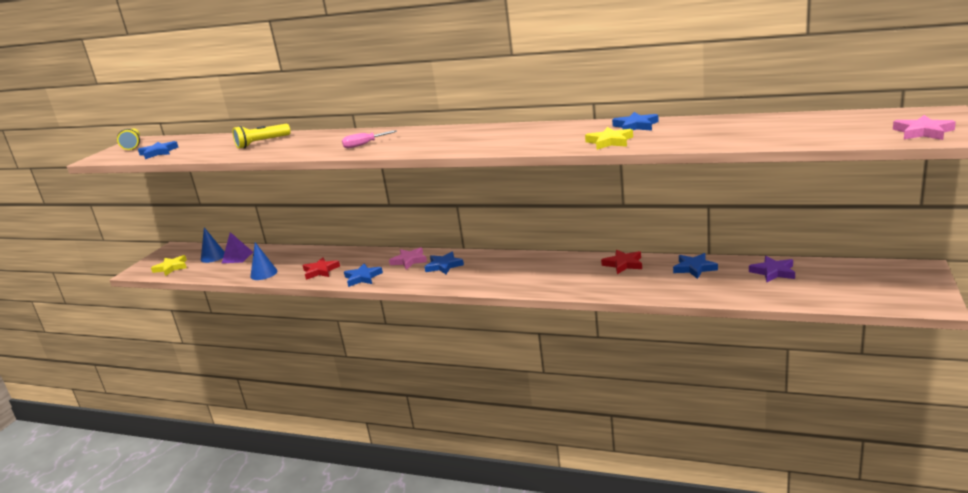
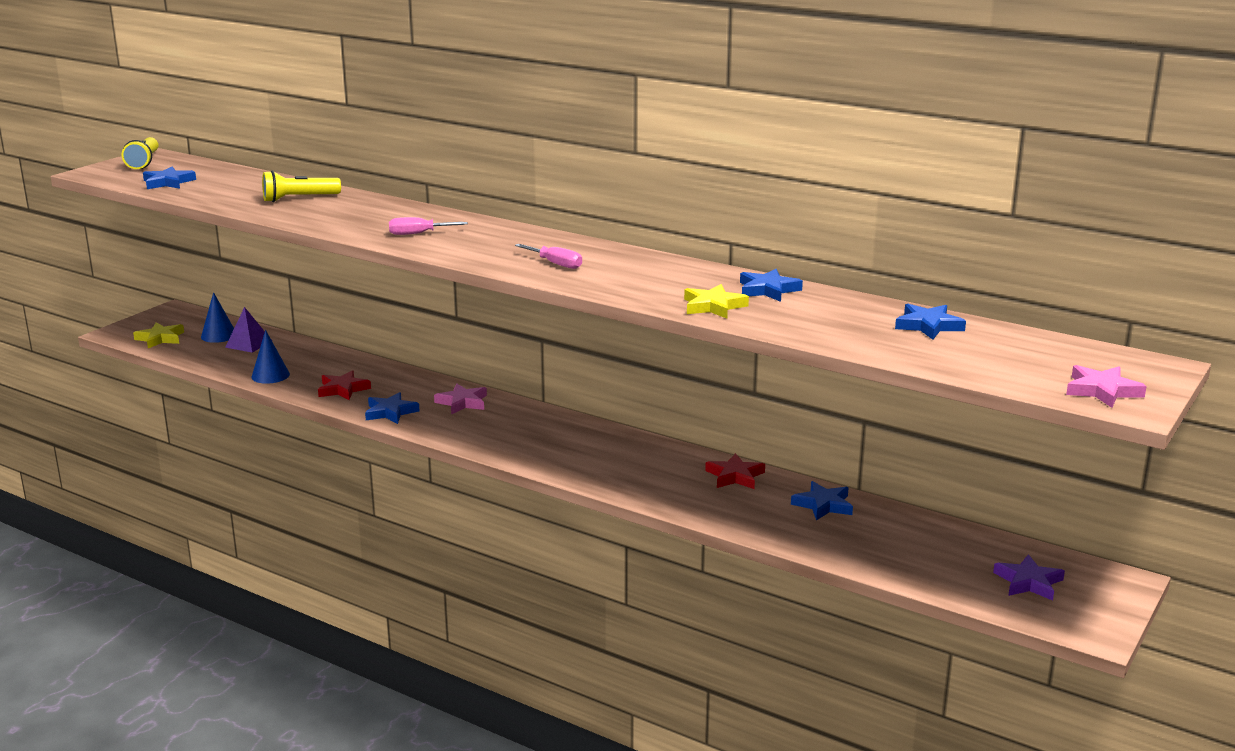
camera: 10 degrees right, 0 degrees up
blue star [425,252,464,274] -> blue star moved to [895,304,966,340]
purple star [749,256,795,282] -> purple star moved to [993,554,1065,601]
none -> pink screwdriver [515,244,582,269]

